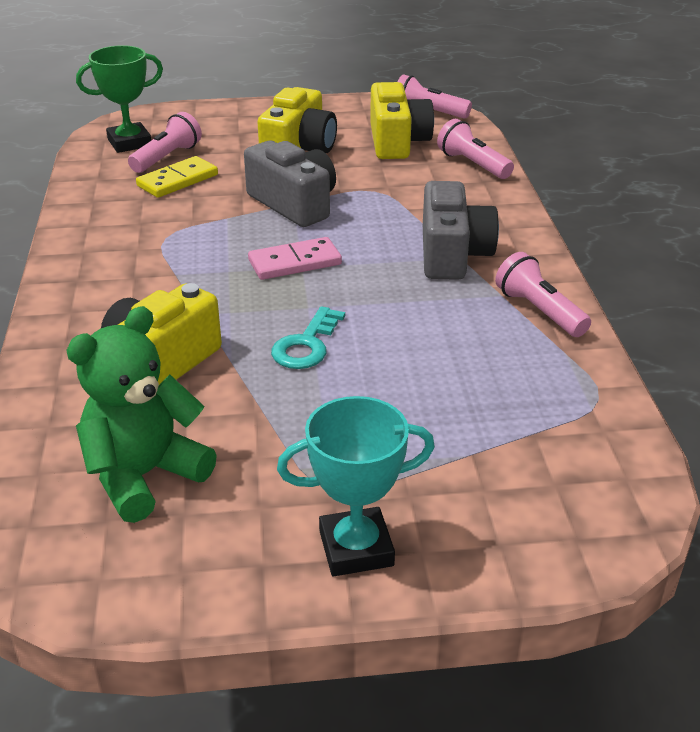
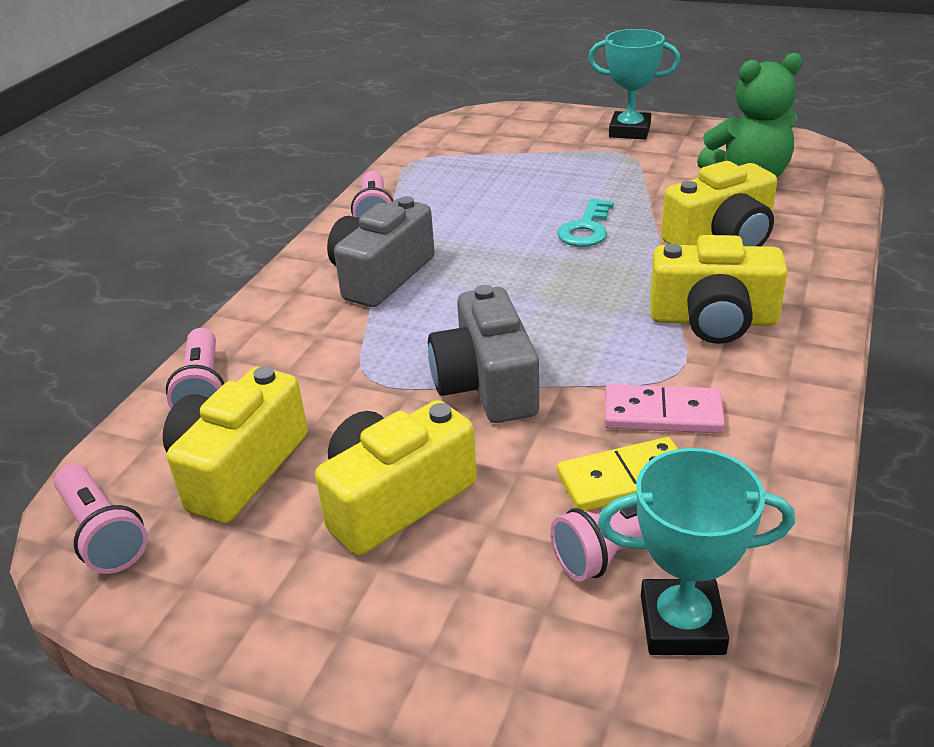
camera: 150 degrees left, 0 degrees up
green trophy [76,45,163,153] -> turquoise trophy [598,448,795,655]
pink domino [248,237,342,280] -> pink domino moved to [605,384,725,433]
turquoise key [271,306,345,369] -> turquoise key turned 150 degrees clockwise [557,198,614,247]
none -> yellow camera [650,235,788,344]

